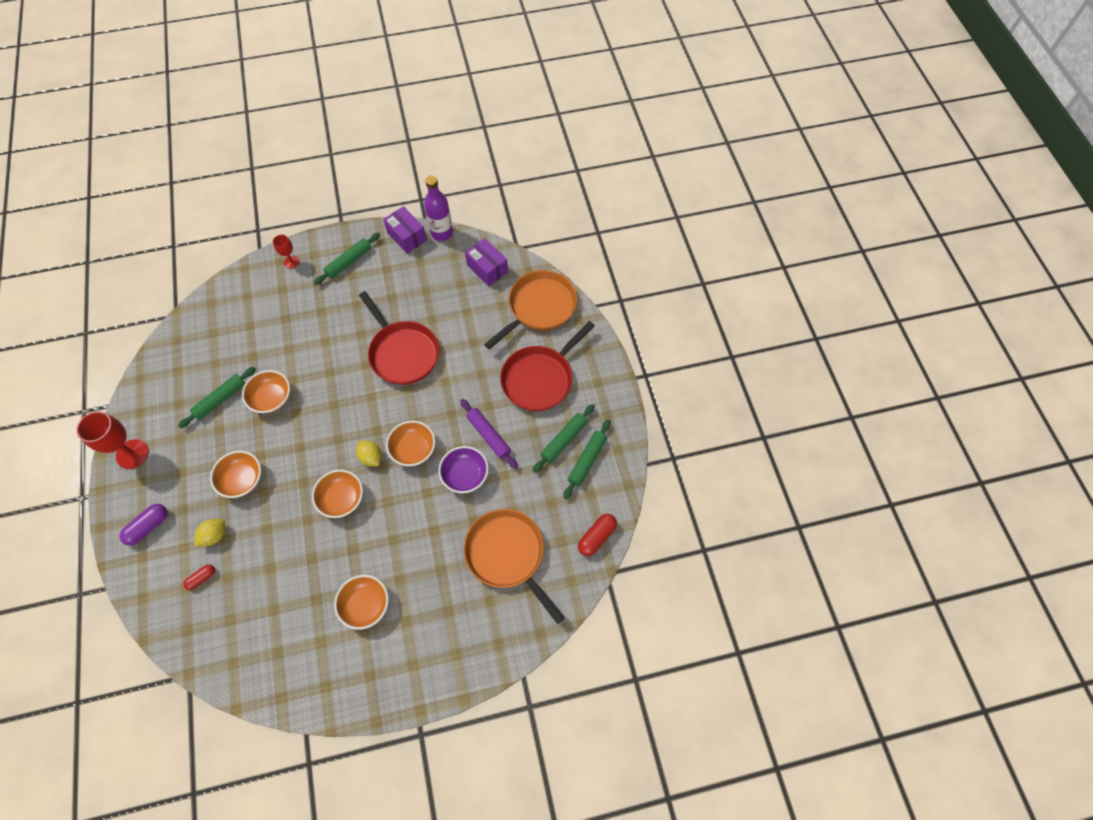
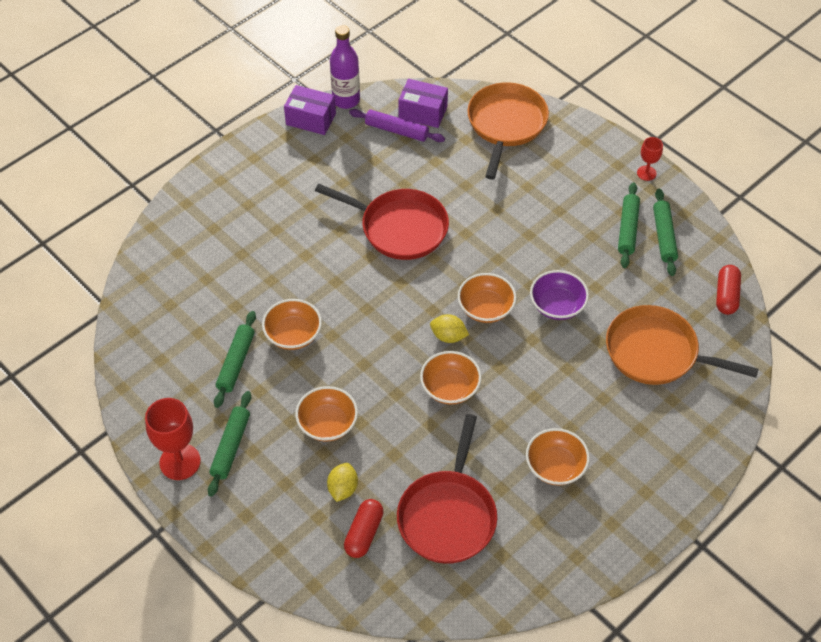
camera: 30 degrees left, 10 degrees down
purple capsule [119,504,168,545] -> none
red capsule [183,564,215,590] -> red capsule [344,499,384,558], size x1.58
red goblet [273,235,299,269] -> red goblet moved to [637,137,663,181]
green rolling pin [314,233,380,285] -> green rolling pin moved to [208,391,251,497]
purple rolling pin [460,399,518,469] -> purple rolling pin moved to [349,109,445,142]
red pan [500,321,595,411] -> red pan moved to [397,414,497,564]

